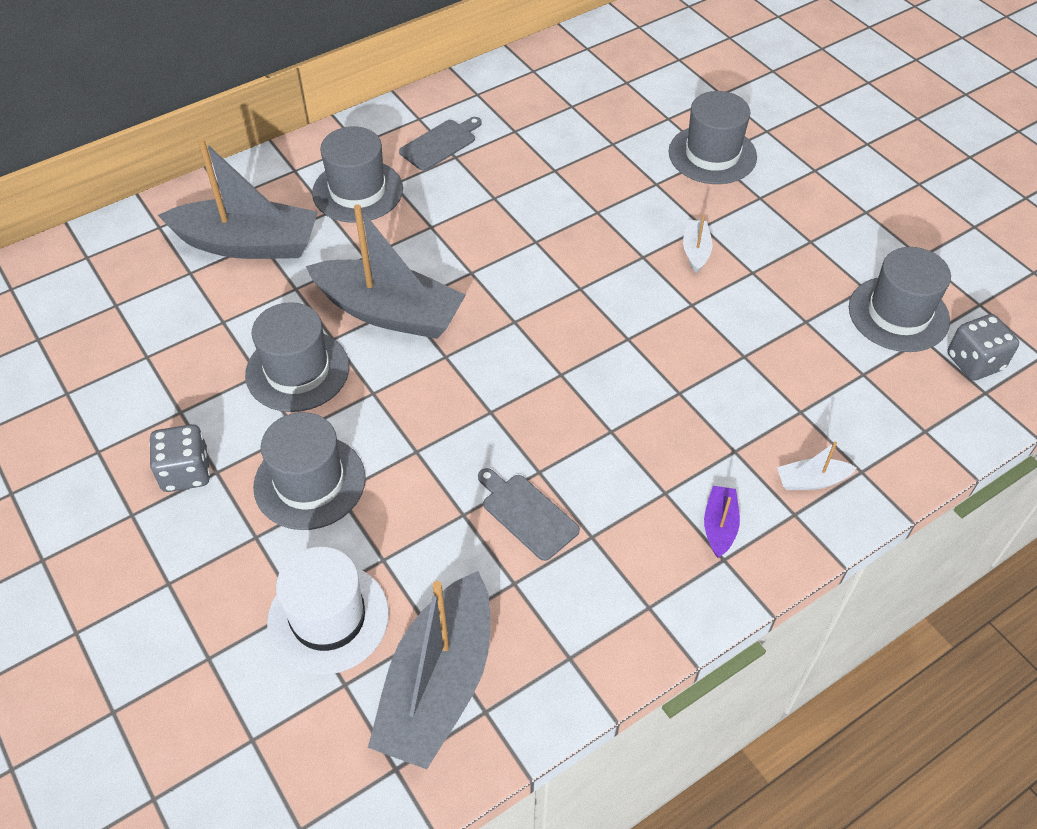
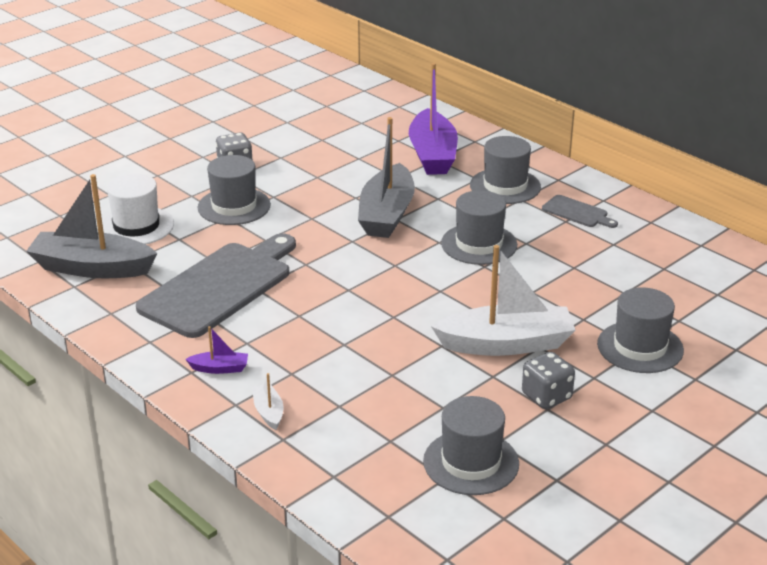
camera: 80 degrees right, 20 degrees down
grey boat [158,138,318,259] -> purple boat [409,63,458,175]
grey hat [245,302,349,412] -> grey hat moved to [441,190,517,265]
grey cutting board [478,468,580,561] -> grey cutting board [136,234,296,338], size x2.26
white boat [683,215,712,273] -> white boat [431,245,575,356], size x2.32
grey dice [947,314,1019,381] -> grey dice moved to [522,352,575,409]

